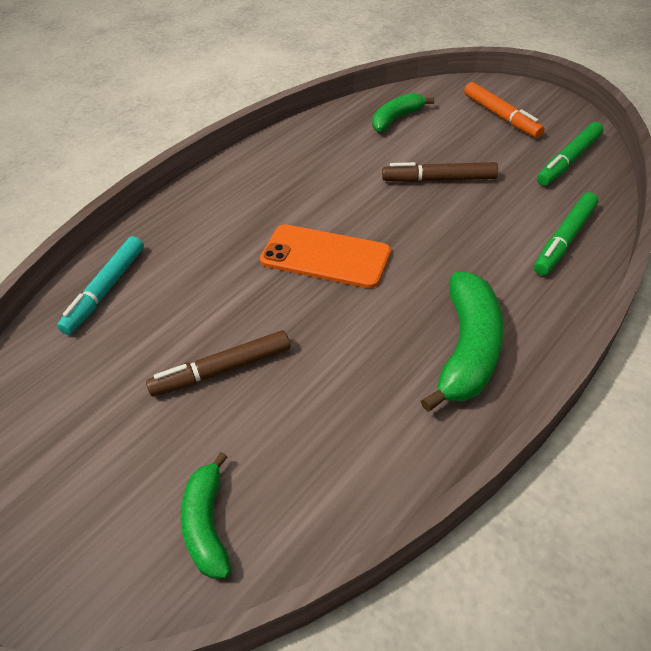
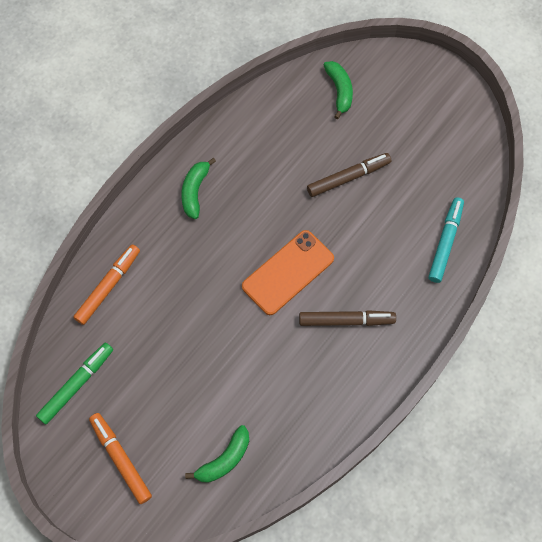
camera: 175 degrees right, 20 degrees up
orange phone [260,224,391,289] -> orange phone turned 60 degrees counterclockwise [242,230,334,315]
brown marker [382,162,498,182] -> brown marker moved to [299,310,396,326]
green banana [421,272,504,412] -> green banana [181,158,216,219], size x0.62
green marker [534,192,598,275] -> orange marker [73,244,140,325]

